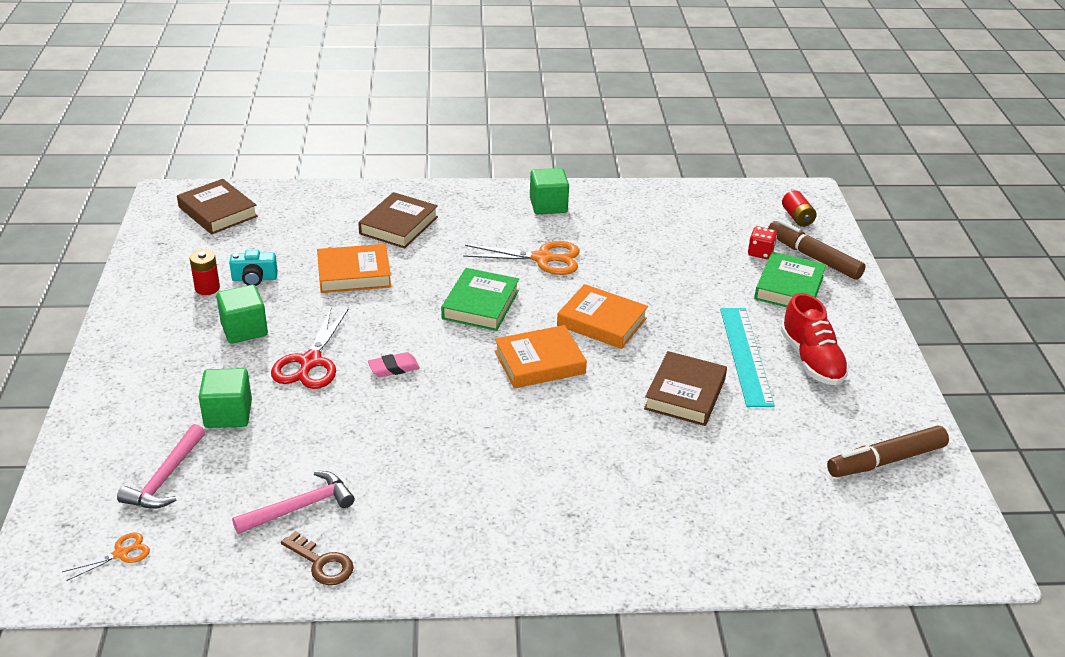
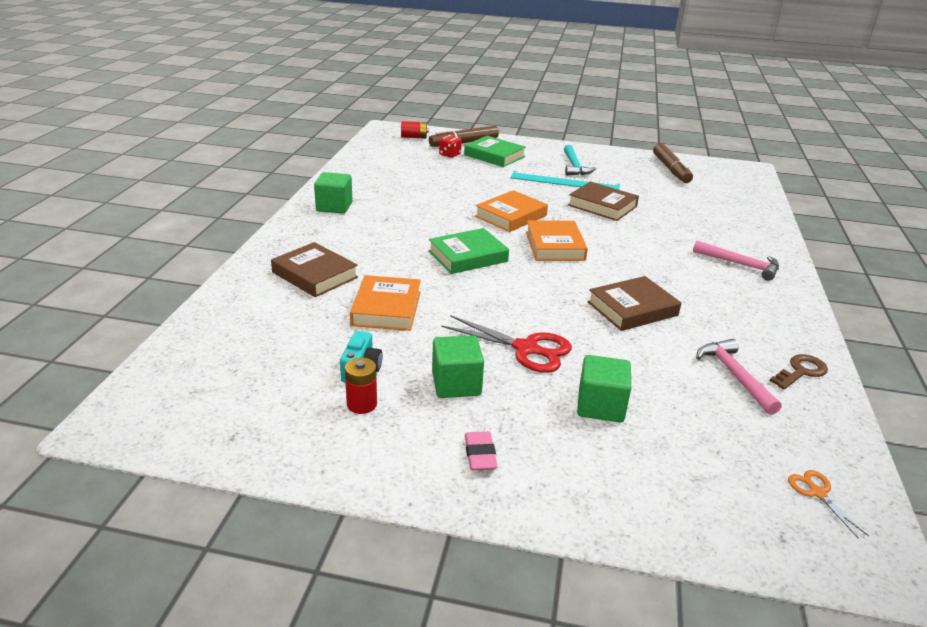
camera: 75 degrees left, 5 degrees down
pink hammer [117,424,205,509] -> pink hammer moved to [693,241,779,281]
brown book [177,179,258,234] -> brown book moved to [587,276,681,331]
pink eraser [368,352,420,377] -> pink eraser moved to [465,431,498,470]
green book [441,268,519,331] -> green book turned 60 degrees counterclockwise [428,228,509,274]
orange scissors [463,241,580,275] -> none
red shoe [780,293,849,385] -> turquoise hammer [564,145,596,176]

